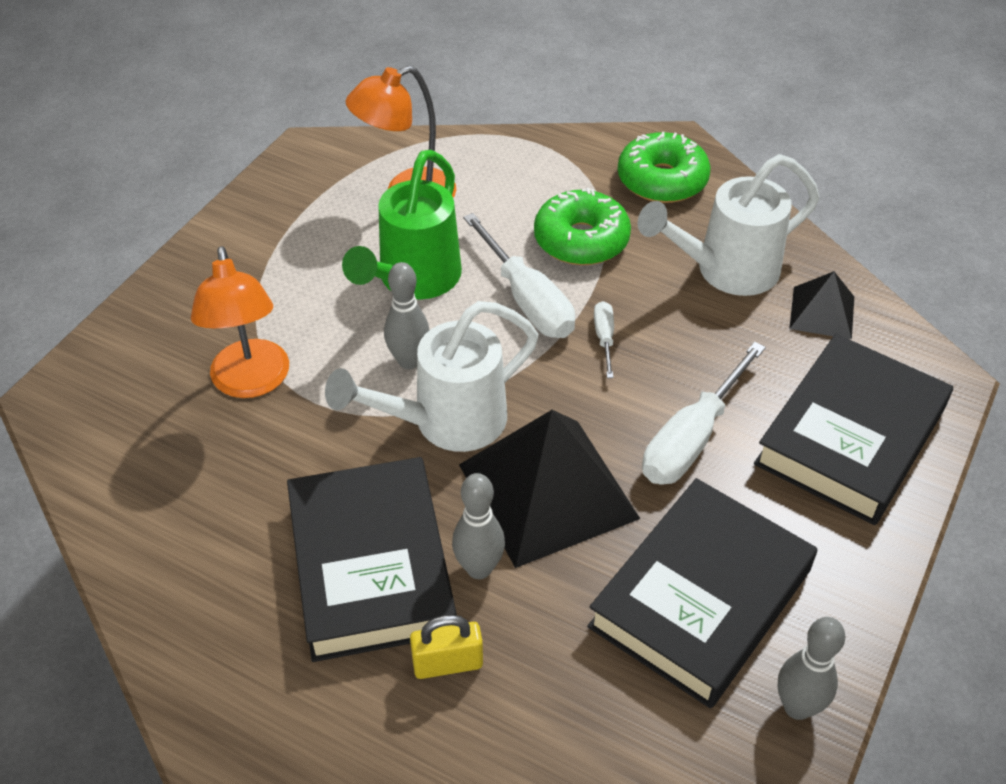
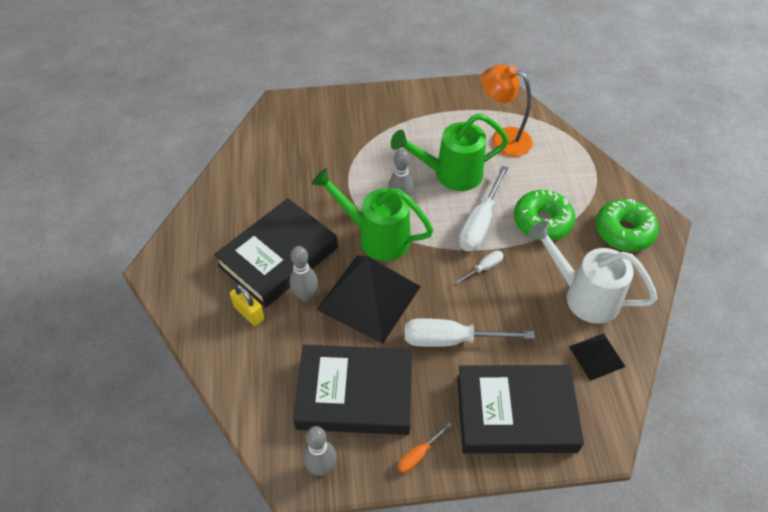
camera: 55 degrees right, 5 degrees up
orange lamp [191,246,289,398] -> none
white watering can [325,301,538,452] -> green watering can [312,168,434,261]
none -> orange screwdriver [397,422,452,473]

